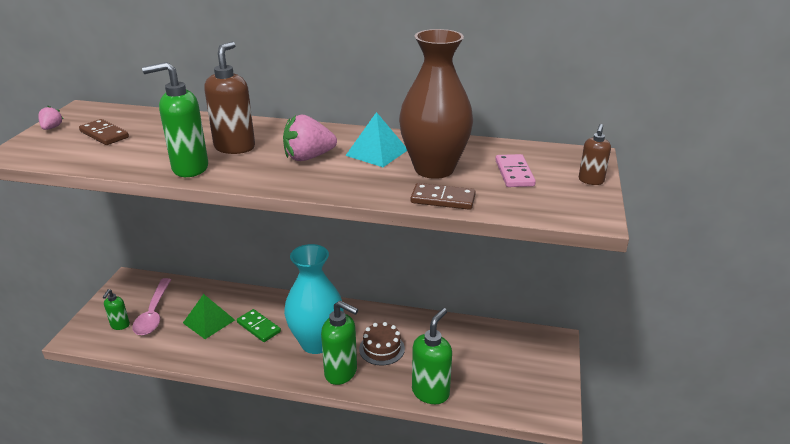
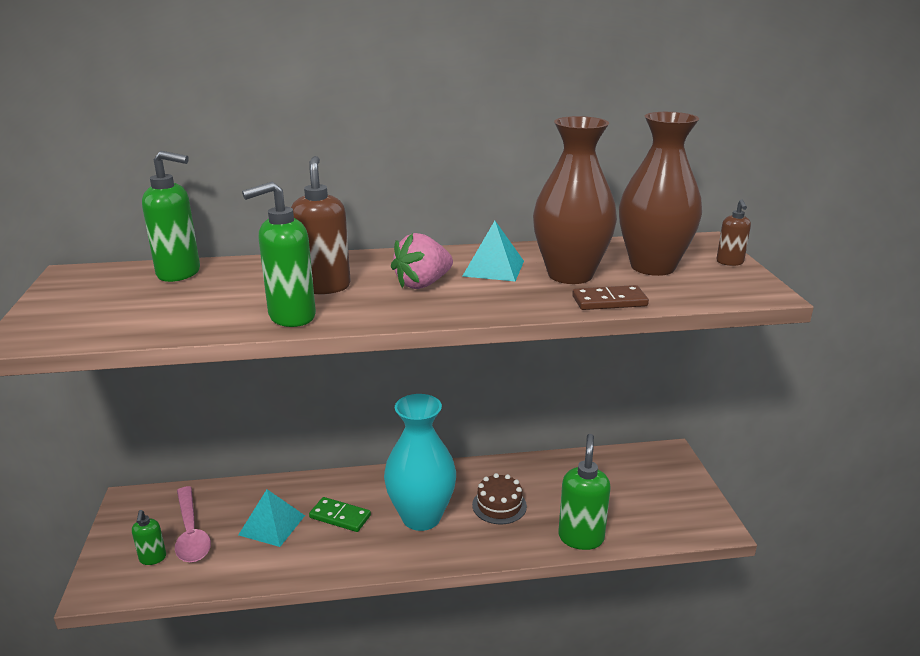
camera: 20 degrees left, 5 degrees down
pink strawberry [38,106,63,130] -> none
brown domino [79,119,129,145] -> none
green pyramid [183,294,235,339] -> turquoise pyramid [238,489,305,547]
green soap dispenser [321,301,358,385] -> green soap dispenser moved to [142,151,200,282]
pink domino [495,154,536,187] -> brown vase [619,112,702,276]

